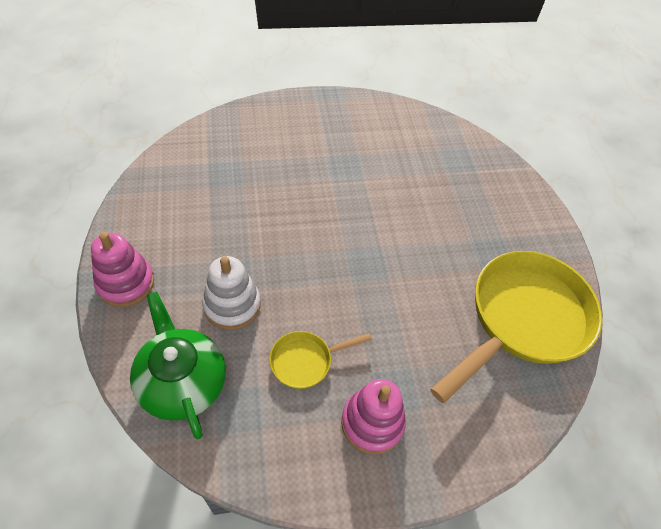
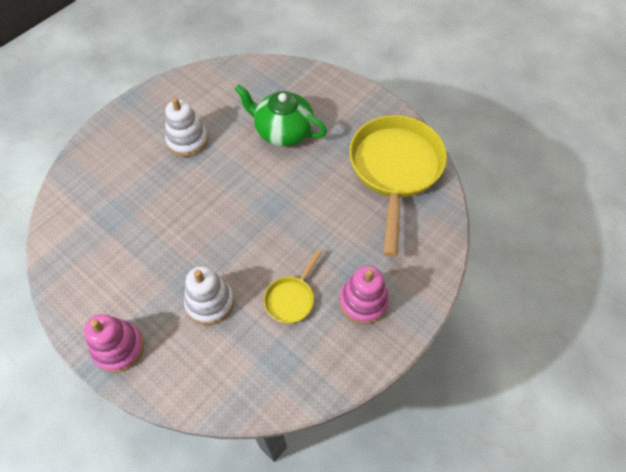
camera: 35 degrees left, 5 degrees up
green teapot [130,292,226,439] -> green teapot moved to [235,84,327,146]
none -> white stacking toy [165,97,208,157]

